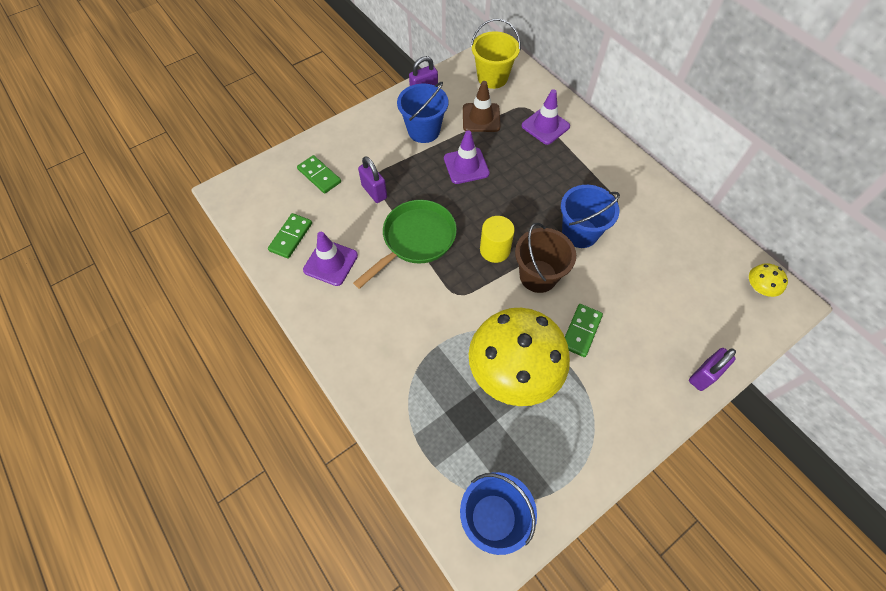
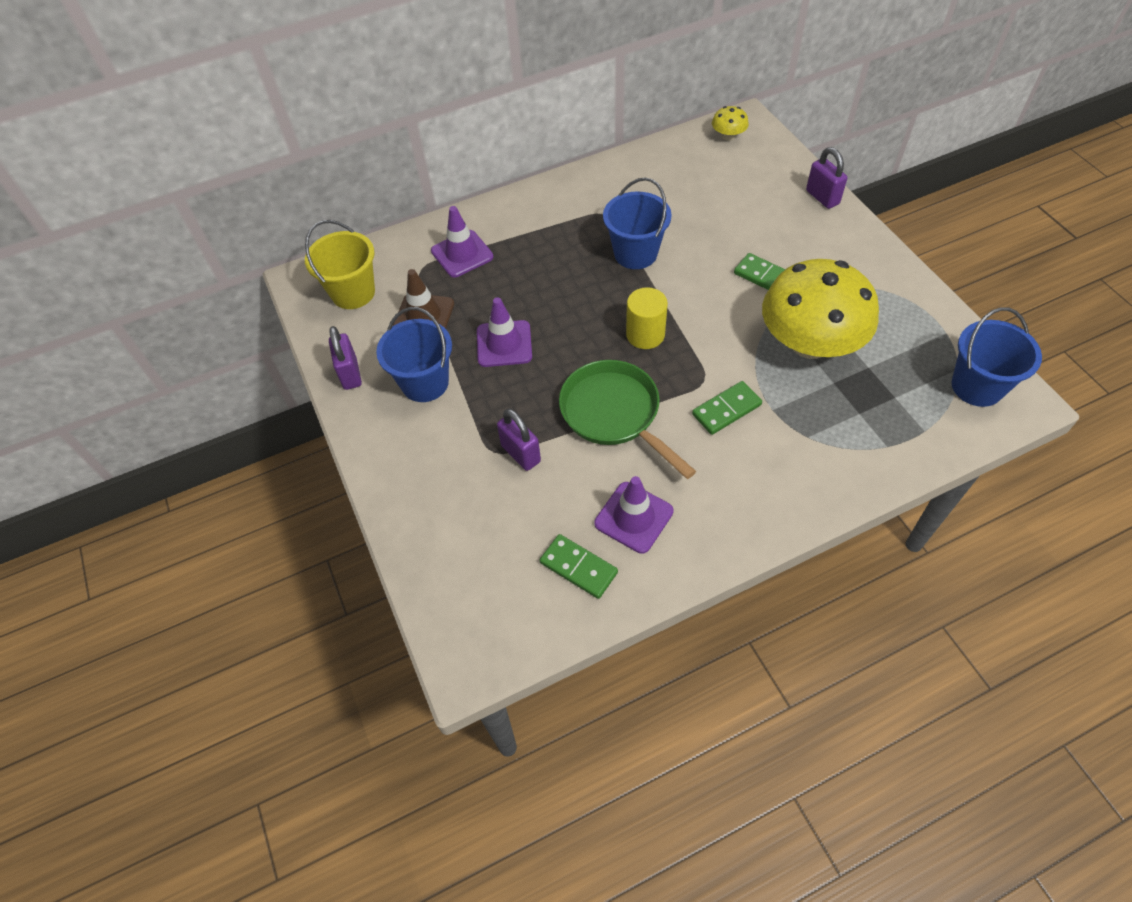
camera: 75 degrees left, 5 degrees down
green domino [297,155,341,194] -> green domino moved to [692,381,762,435]
purple padlock [358,156,387,203] -> purple padlock turned 75 degrees clockwise [497,408,541,471]
brown bucket [515,223,576,293] -> none

